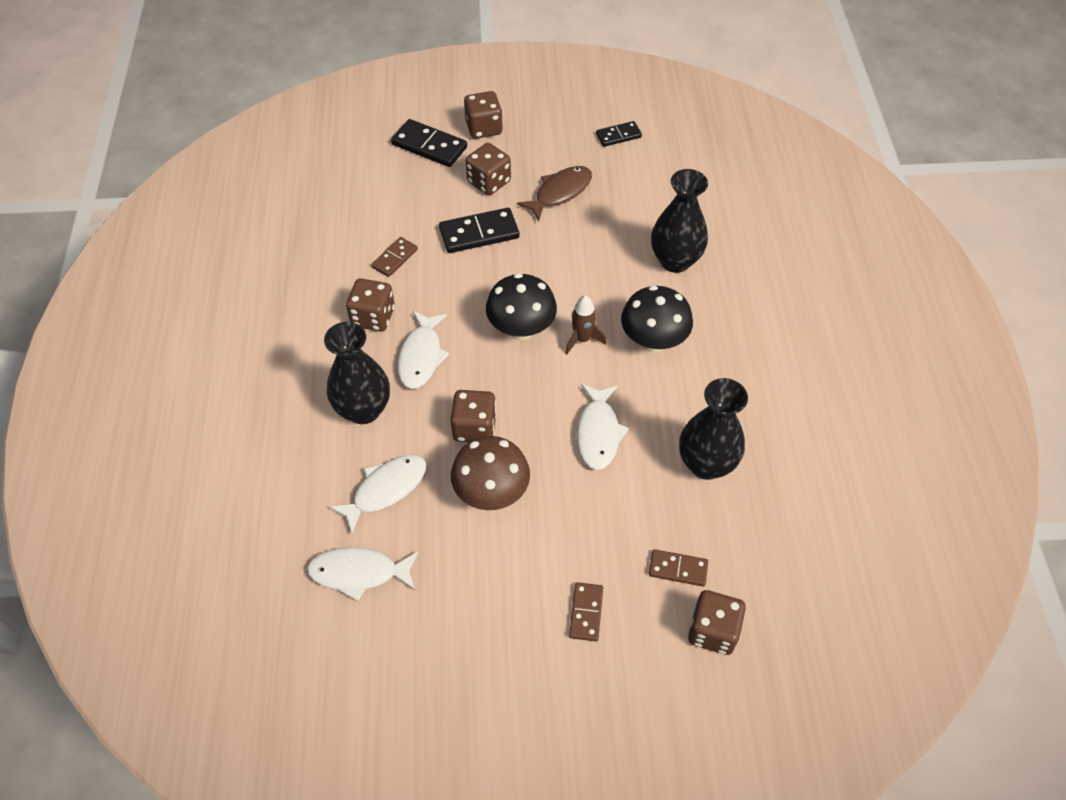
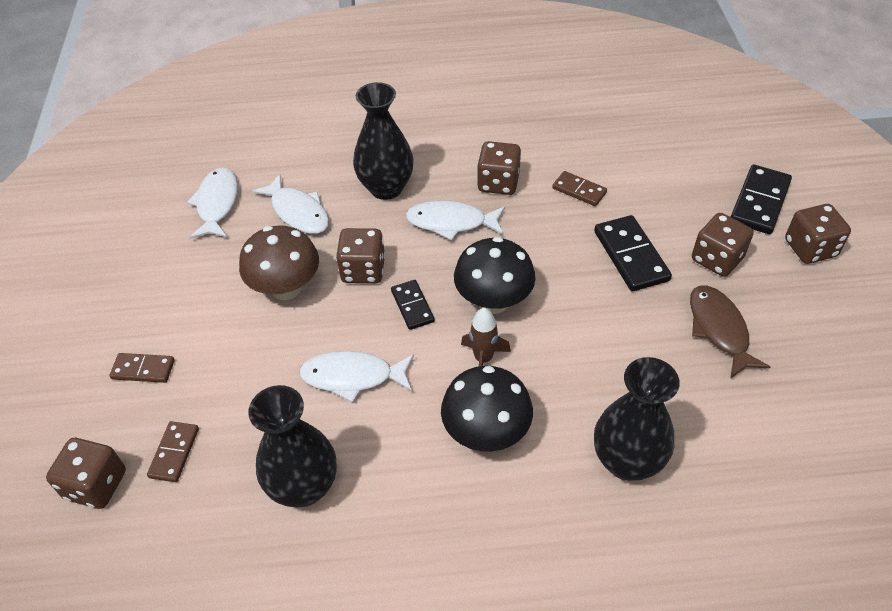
camera: 90 degrees right, 5 degrees down
brown fish [517,166,592,221] -> brown fish turned 150 degrees counterclockwise [690,286,770,379]
black domino [596,121,642,147] -> black domino moved to [391,280,435,330]

